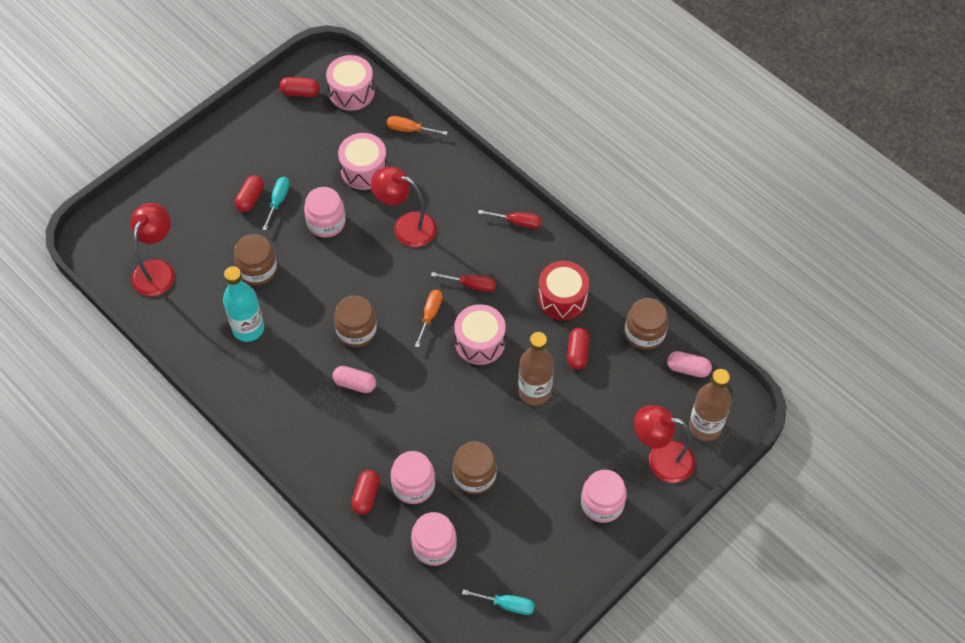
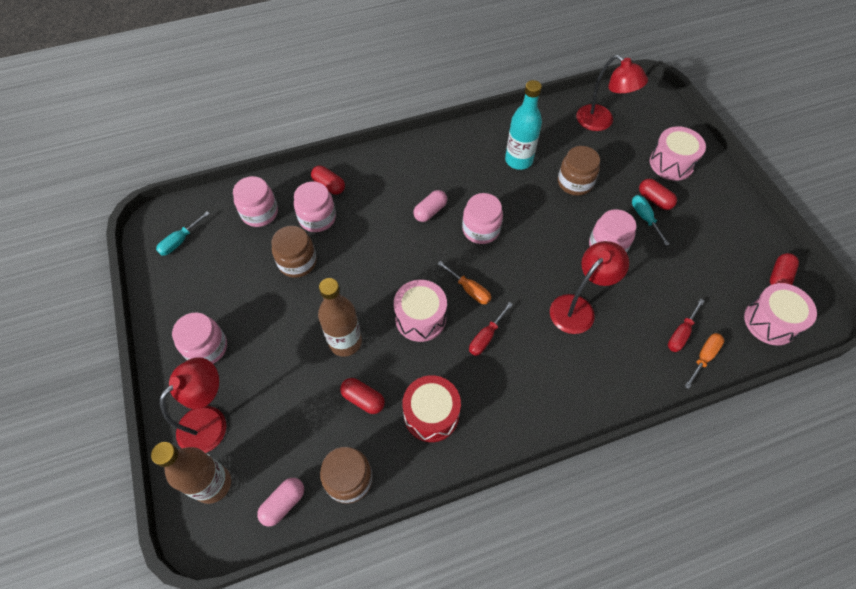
camera: 115 degrees right, 0 degrees up
turquoise screwdriver [262,177,290,231] -> turquoise screwdriver turned 150 degrees counterclockwise [632,195,669,246]
brown jar [334,296,377,347] -> pink jar [462,193,503,244]
pink drum [338,133,387,190] -> pink drum moved to [650,126,706,181]
red screwdriver [478,210,542,229] -> red screwdriver moved to [668,299,704,352]

